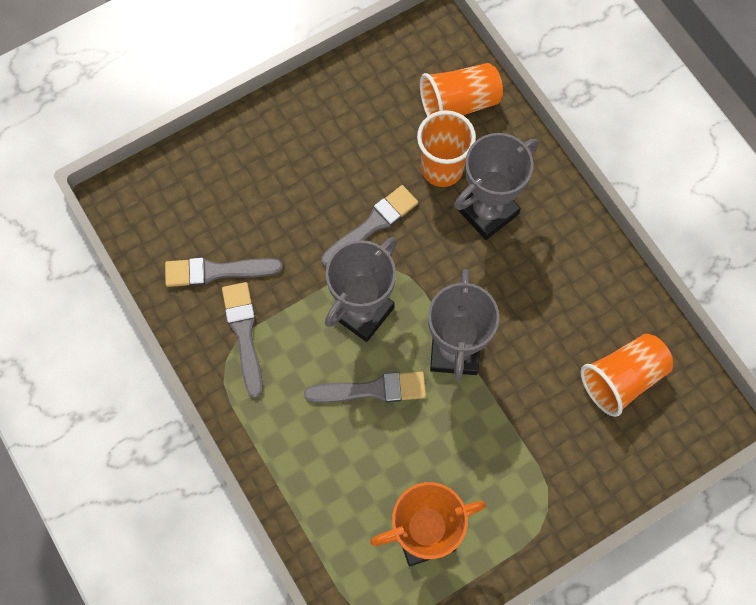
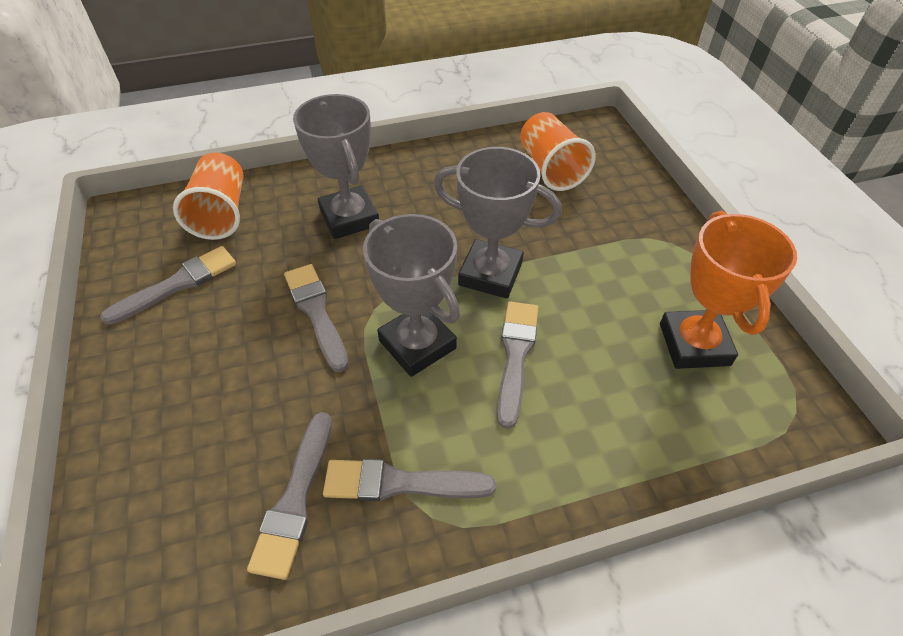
camera: 75 degrees left, 20 degrees down
orange cup [417,110,476,187] -> none
none -> grey brush [100,246,236,325]

